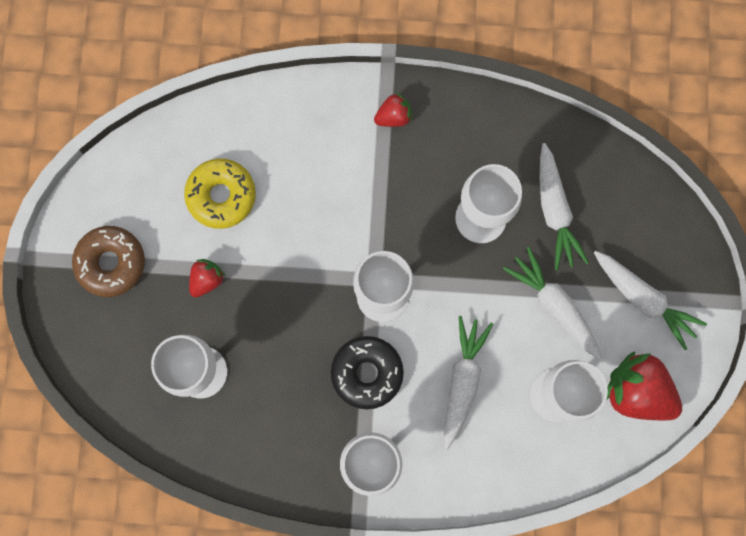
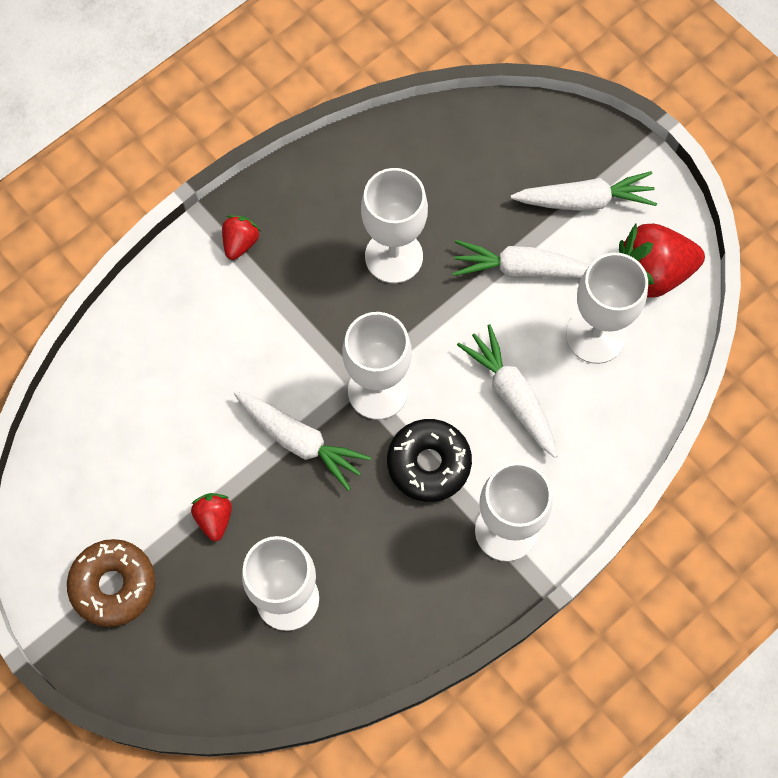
camera: 45 degrees left, 10 degrees down
yellow donut [184,159,256,229] -> none
white carrot [539,143,589,271] -> white carrot moved to [234,392,371,491]

